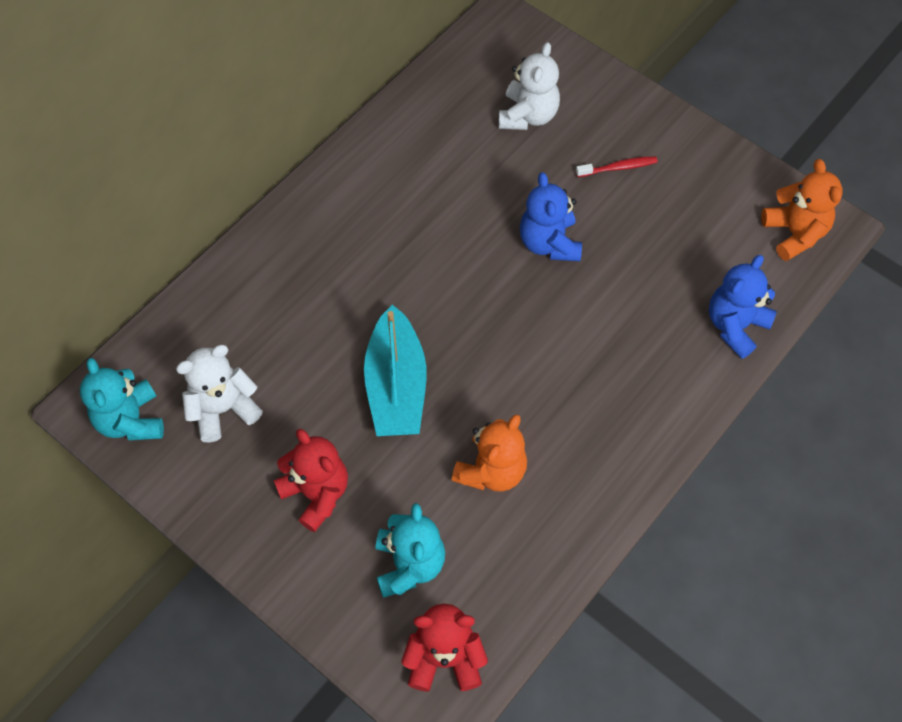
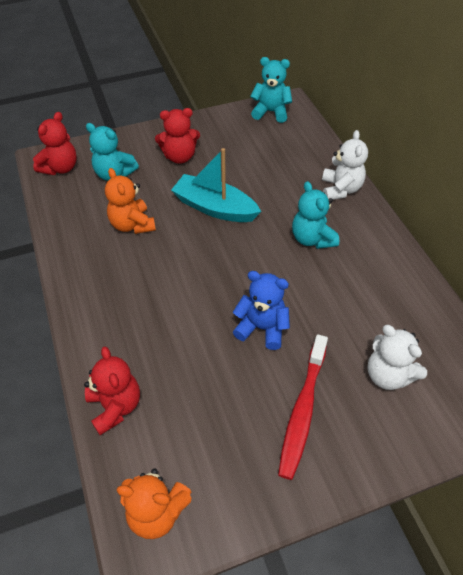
camera: 120 degrees right, 10 degrees down
white teddy bear [176,345,263,443] -> white teddy bear moved to [322,130,368,200]
red toothbrush [576,156,658,177] -> red toothbrush [278,334,328,480], size x1.99
blue teddy bear [709,255,777,359] -> red teddy bear [84,347,140,435]
none -> turquoise teddy bear [292,181,339,249]

